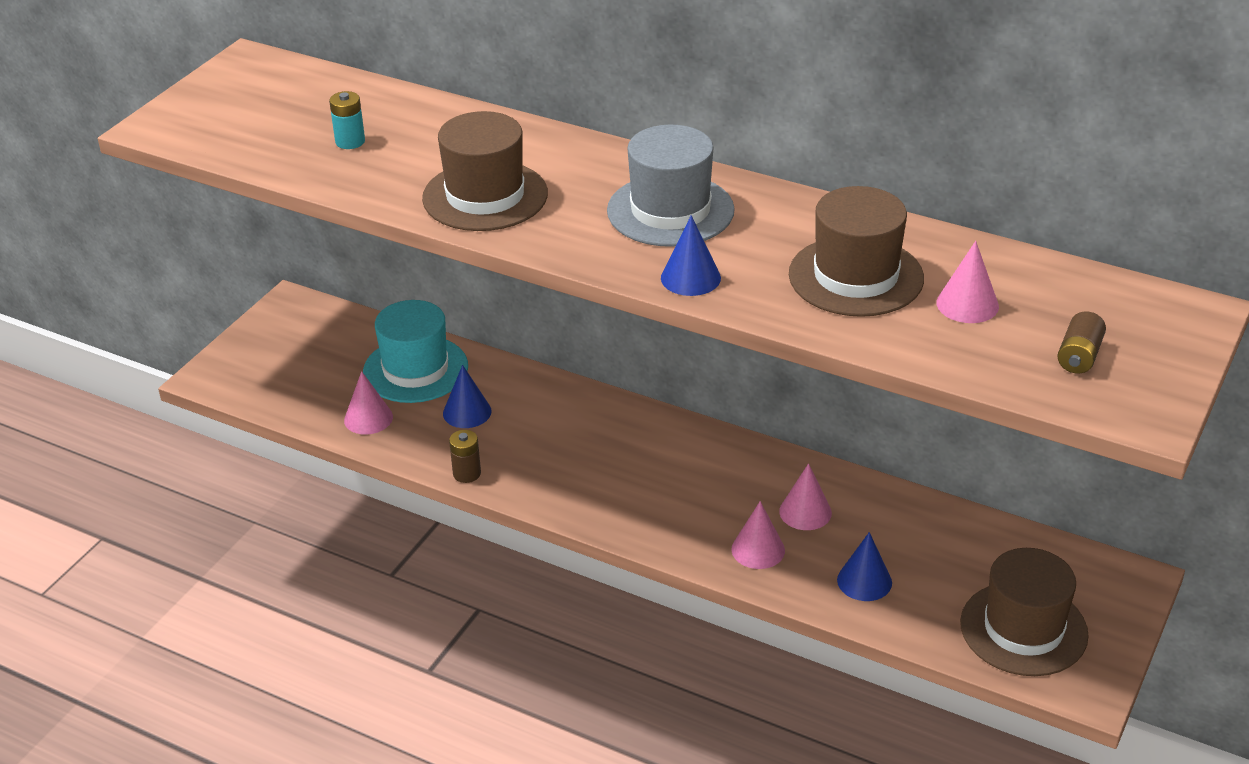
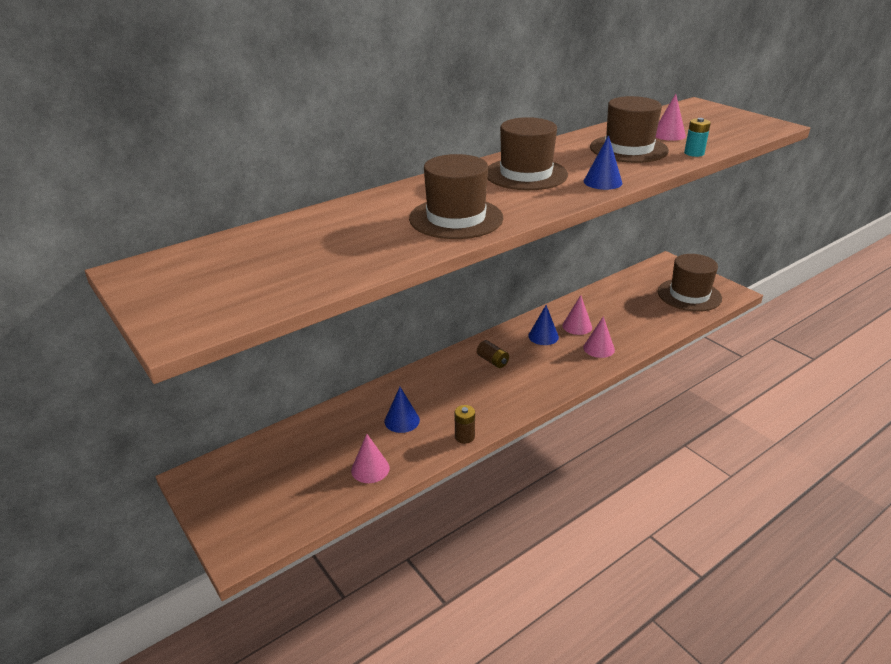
camera: 65 degrees left, 5 degrees down
turquoise battery [329,91,365,149] -> turquoise battery moved to [684,118,711,157]
turquoise hat [363,300,468,403] -> none
grey hat [607,125,735,247] -> brown hat [488,117,568,190]
blue cone [837,532,892,601] -> blue cone moved to [528,305,559,345]
brown battery [1057,311,1106,374] -> brown battery moved to [477,340,509,368]

